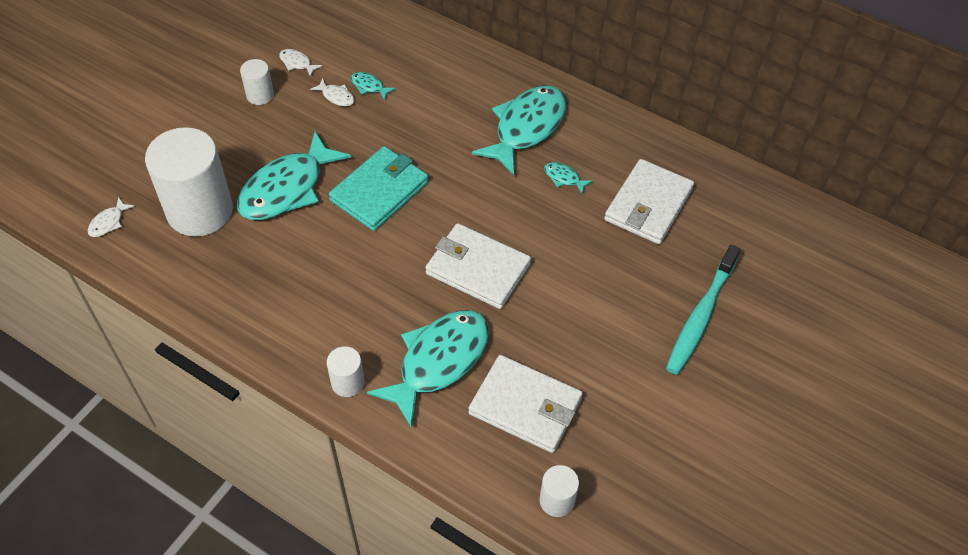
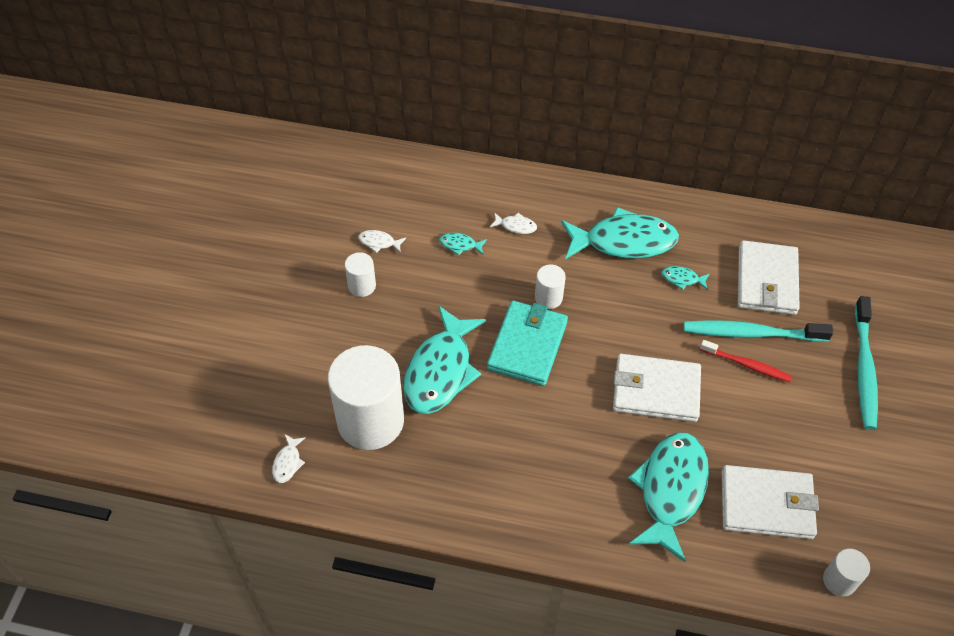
camera: 20 degrees left, 0 degrees up
white fish [310,79,354,106] -> white fish moved to [490,212,537,234]
white cylinder [327,346,364,397] -> white cylinder moved to [535,264,566,309]
turquoise fish [472,85,566,175] -> turquoise fish turned 75 degrees clockwise [561,207,679,259]
none -> turquoise toothbrush [683,320,833,342]
none -> red toothbrush [700,340,792,382]

